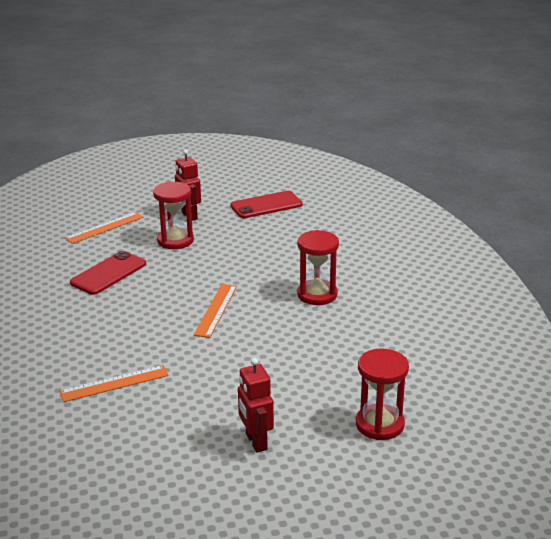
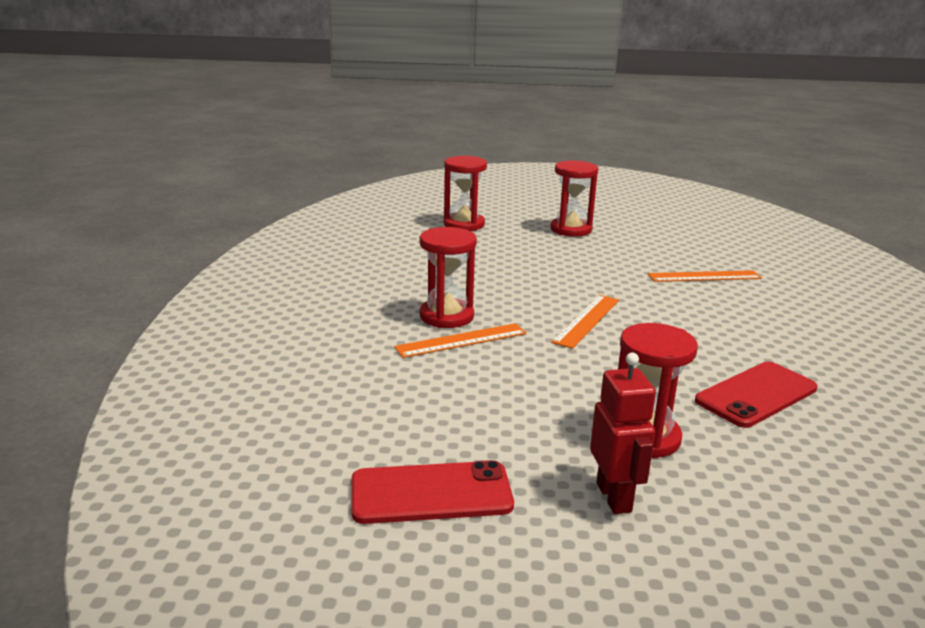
camera: 165 degrees left, 5 degrees down
orange ruler [65,212,144,244] -> orange ruler moved to [394,323,527,358]
red robot [238,358,274,453] -> red hourglass [550,160,598,237]

